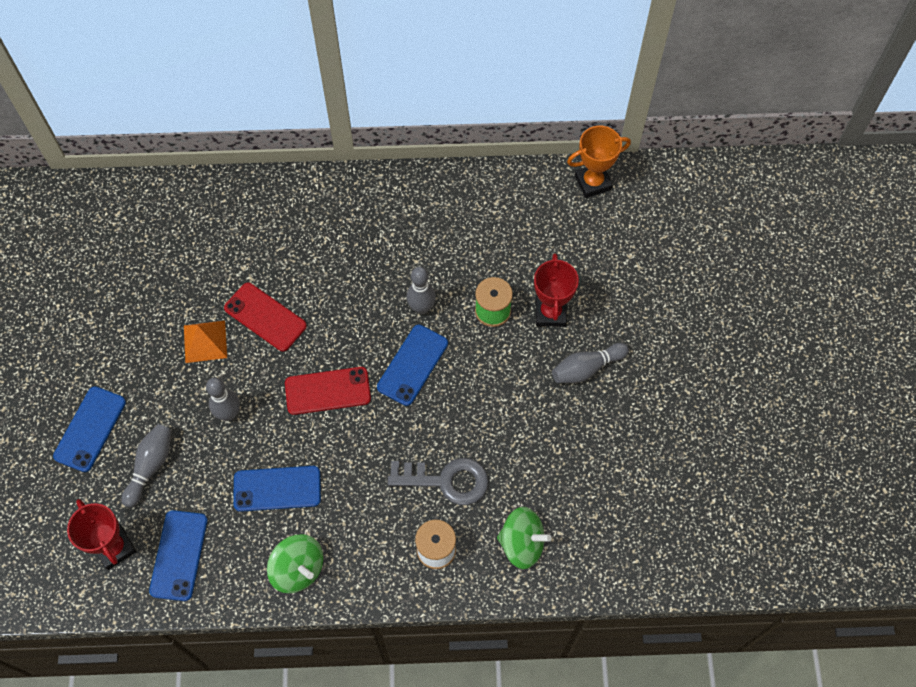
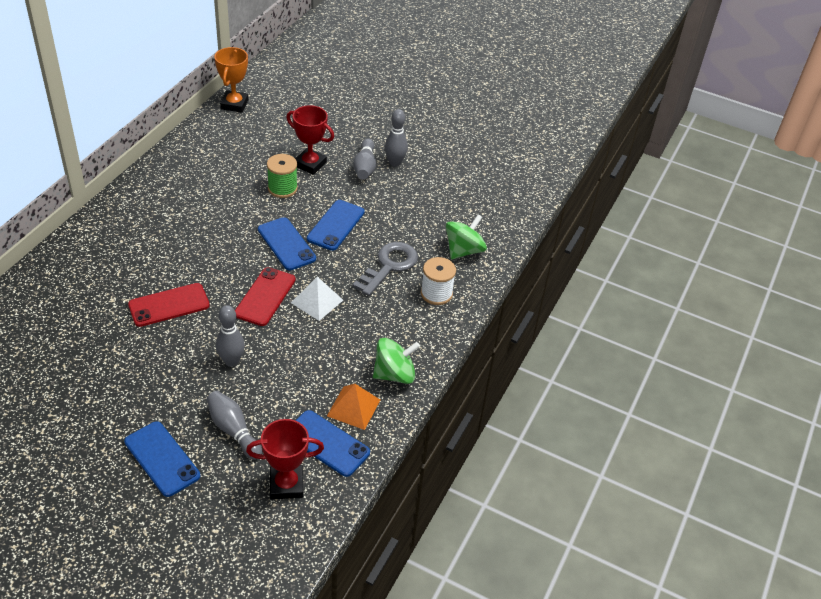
camera: 65 degrees left, 20 degrees down
orange pyramid [184,321,227,363] -> orange pyramid moved to [327,384,380,430]
blue phone [234,466,321,512] -> blue phone moved to [307,200,365,251]
grey bowling pin [407,267,436,314] -> grey bowling pin moved to [385,109,408,167]
none -> white pyramid [291,277,343,321]

